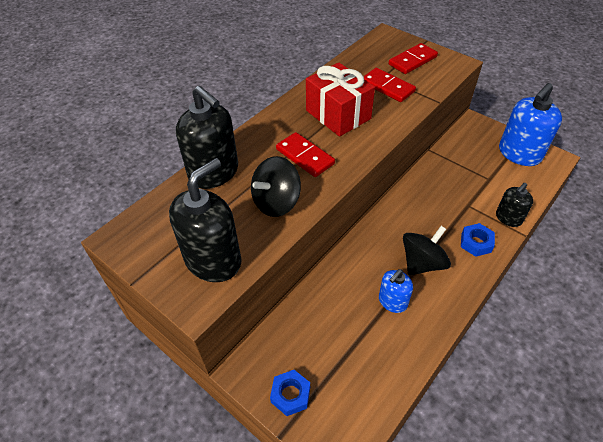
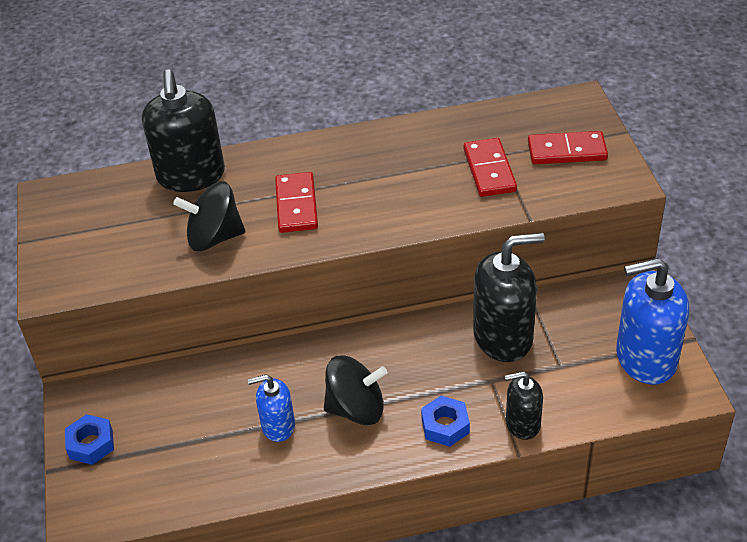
camera: 40 degrees right, 5 degrees down
black soap dispenser [169,158,242,282] -> black soap dispenser moved to [473,233,545,362]
red gift [306,62,375,137] -> none

